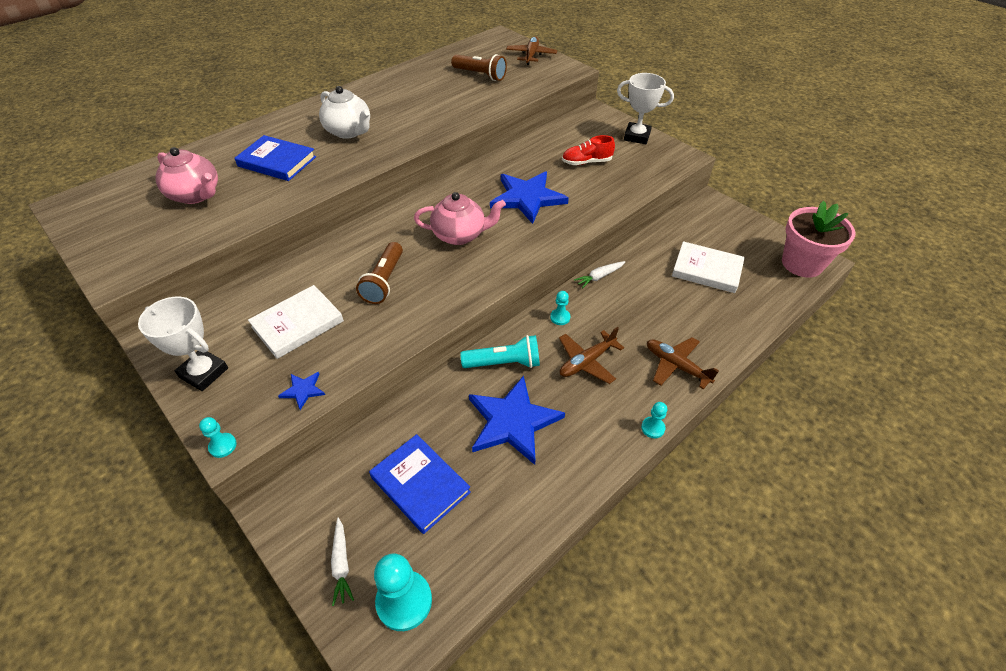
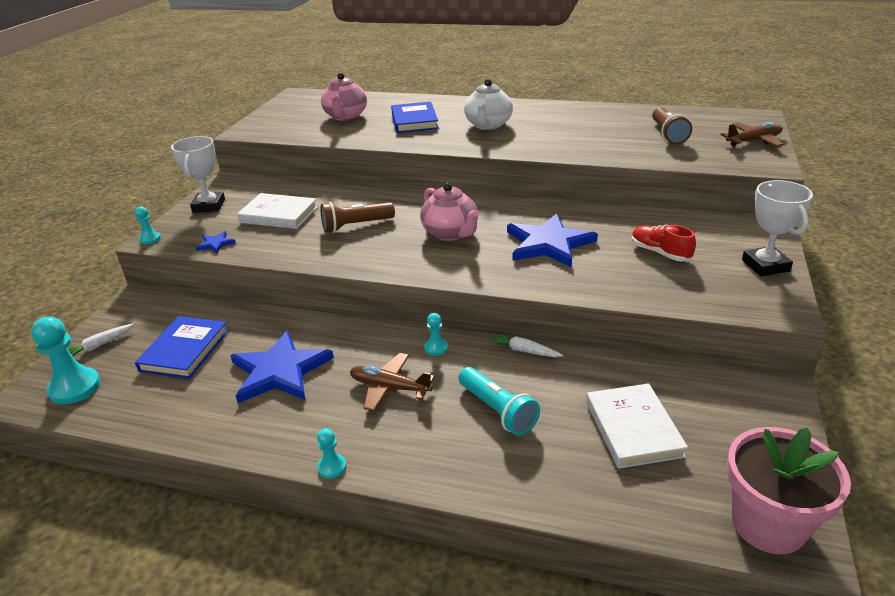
camera: 60 degrees right, 15 degrees down
turquoise flashlight [460,335,540,368] -> turquoise flashlight moved to [458,367,540,436]
brown plane [647,337,719,390] -> none

